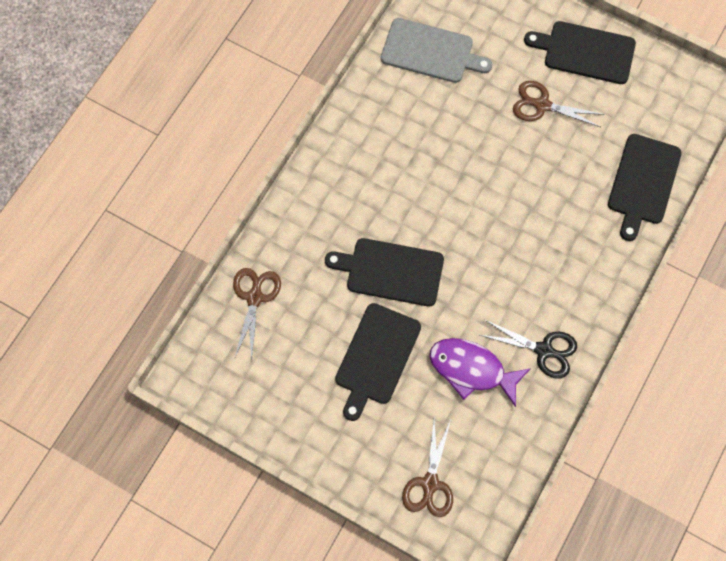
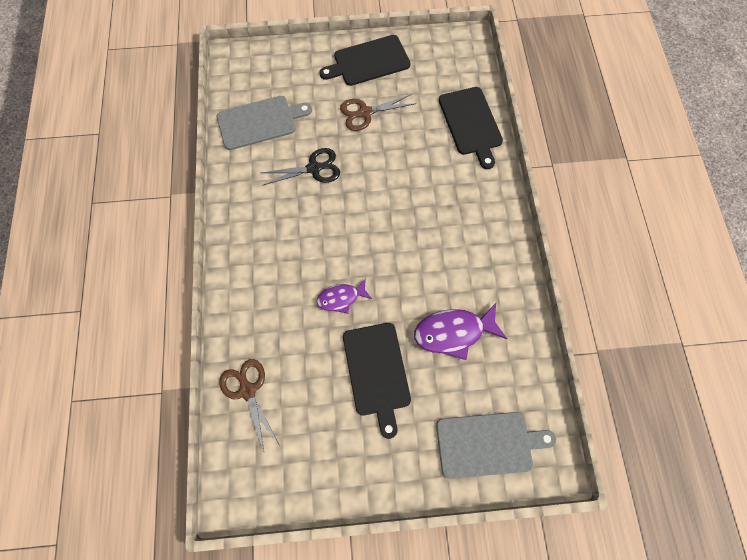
camera: 35 degrees left, 0 degrees up
black cutting board [325,238,444,307] -> purple fish [317,278,372,314]
brown scissors [402,419,453,517] -> grey cutting board [436,412,556,479]
black scissors [480,320,577,378] -> black scissors moved to [262,148,340,186]

